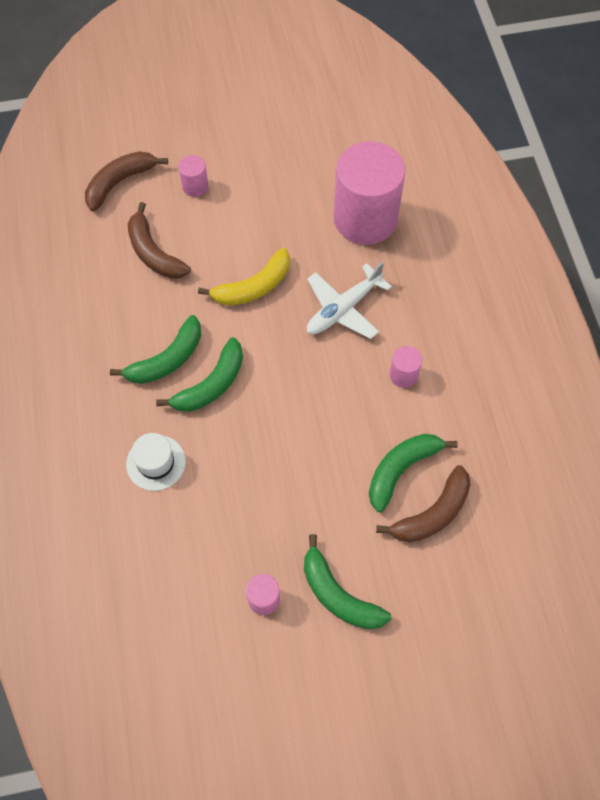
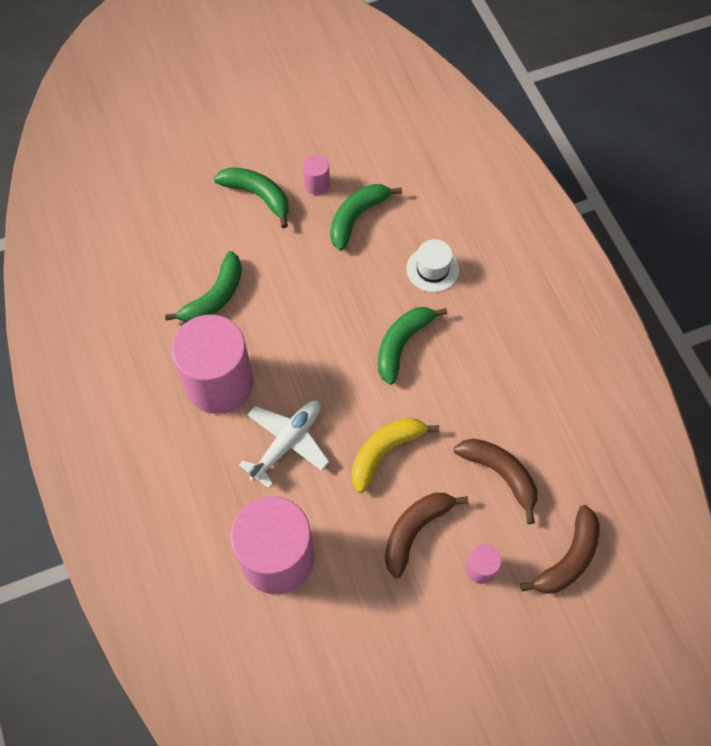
camera: 170 degrees right, 0 degrees up
green banana [110,315,201,384] -> green banana moved to [330,184,402,250]
brown banana [376,465,471,542] -> brown banana moved to [385,493,468,578]
pink cylinder [389,346,422,388] -> pink cylinder [171,315,253,414], size x2.40

